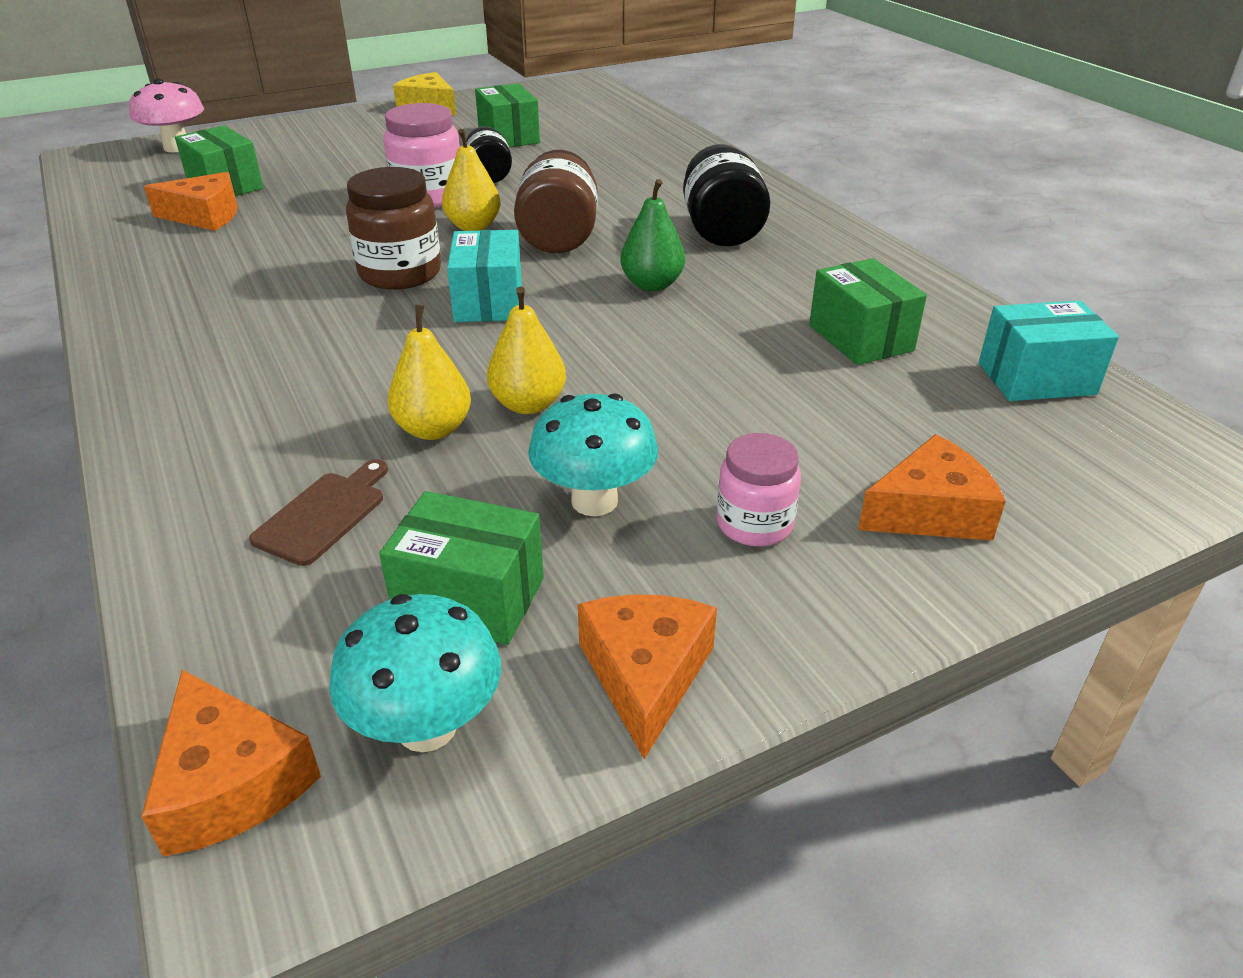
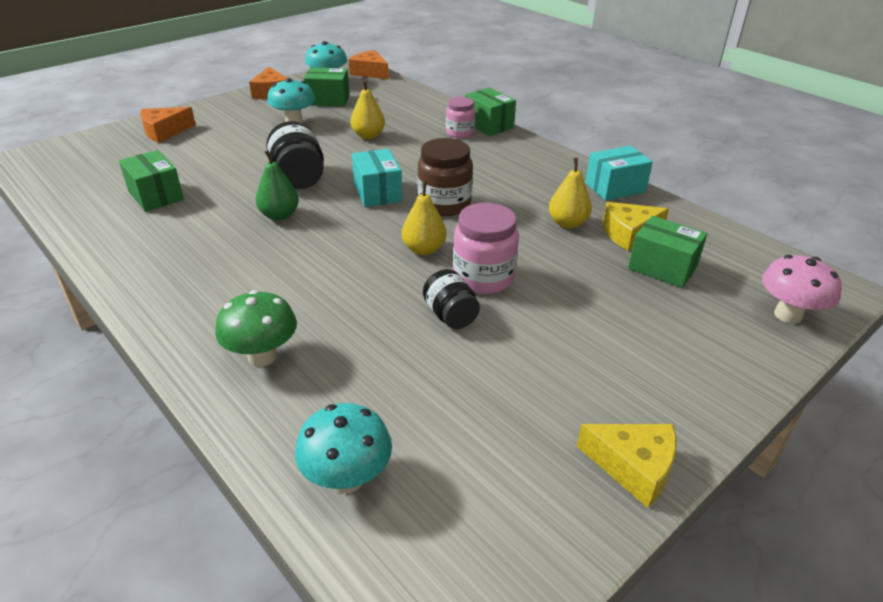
camera: 165 degrees right, 0 degrees up
orange cheese [144,172,238,231] -> yellow cheese [603,202,669,251]
brown cutting board [249,459,388,566] -> none
green box [475,83,540,147] -> green box moved to [465,88,516,136]
yellow pear [487,286,566,414] -> yellow pear moved to [549,158,592,229]
brown jar [514,150,598,253] -> none
black jar [683,144,770,246] -> black jar moved to [266,121,324,189]
pink jar [717,433,801,547] -> pink jar moved to [446,97,475,138]
turquoise box [979,300,1119,401] -> turquoise box moved to [585,146,653,201]
none -> green mushroom [215,290,297,367]
none -> turquoise mushroom [295,403,392,493]

